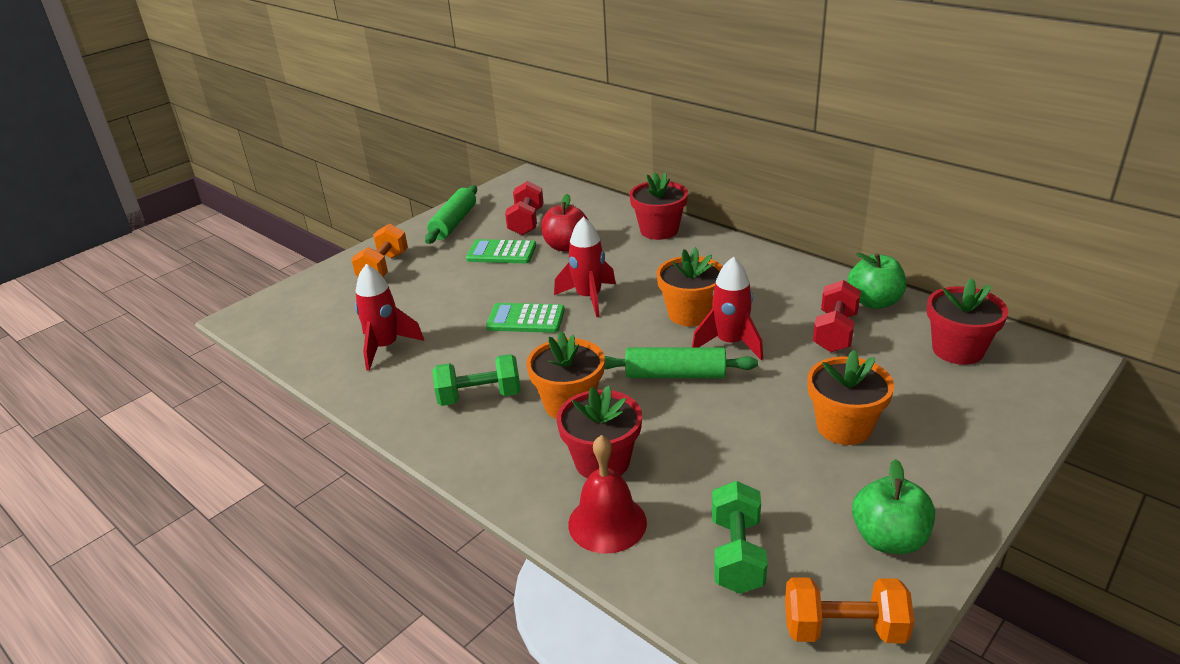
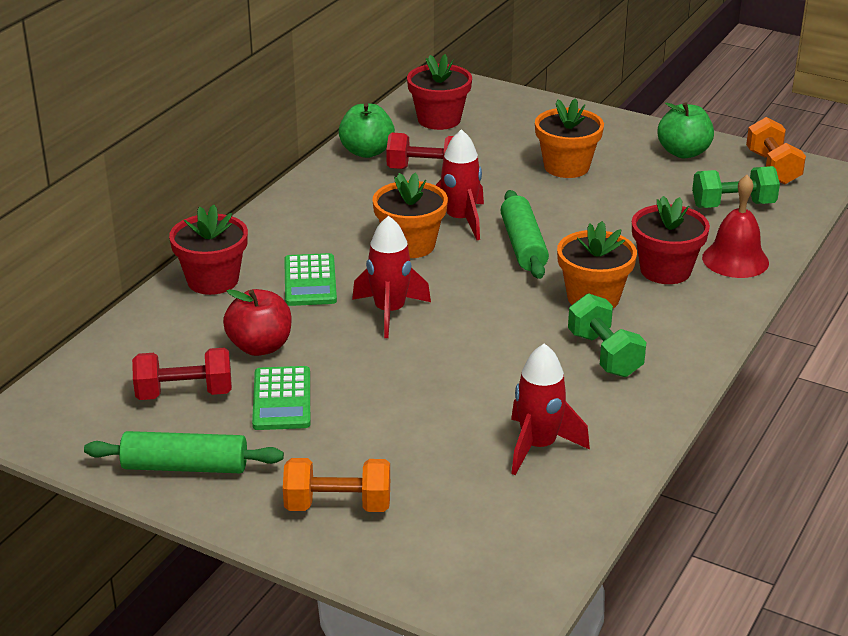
camera: 105 degrees left, 0 degrees up
green calculator [486,303,565,333] -> green calculator moved to [284,253,337,306]

